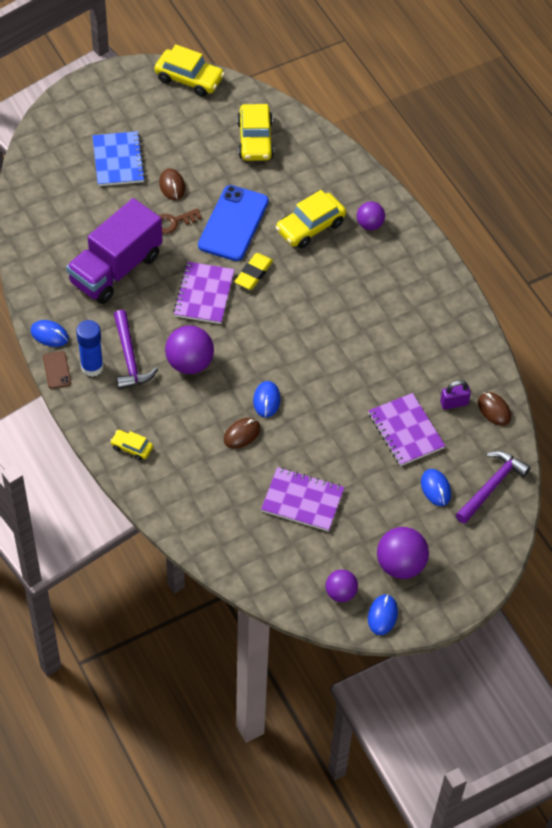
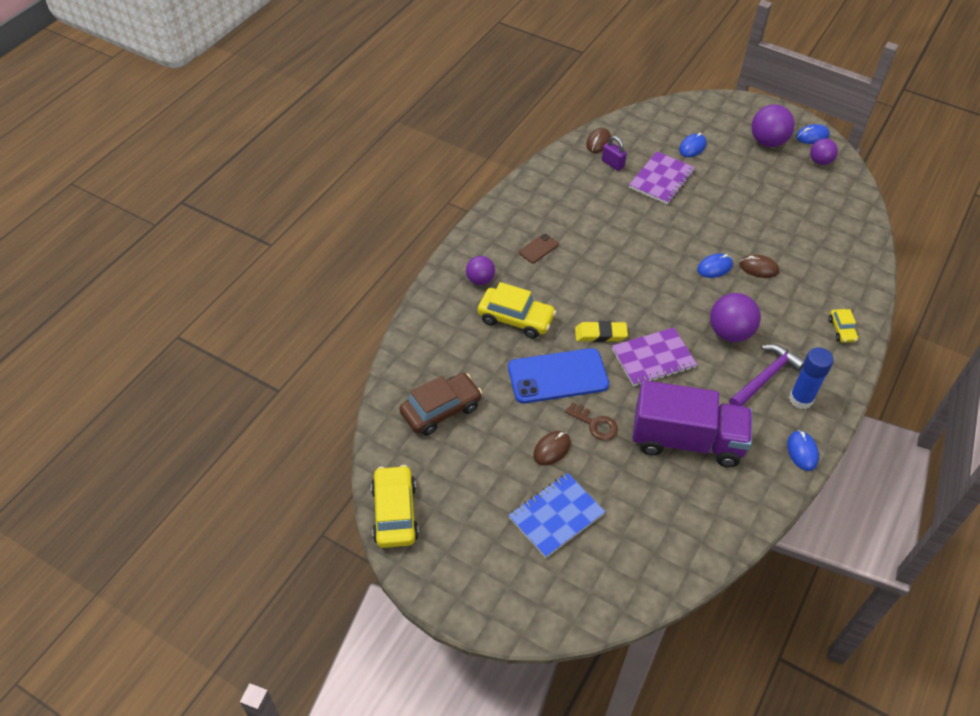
camera: 120 degrees left, 5 degrees down
brown phone [43,351,71,389] -> brown phone moved to [519,233,559,263]
yellow car [237,104,274,161] -> brown car [399,373,482,436]
purple notebook [261,467,345,532] -> none
purple hammer [456,451,531,524] -> none

